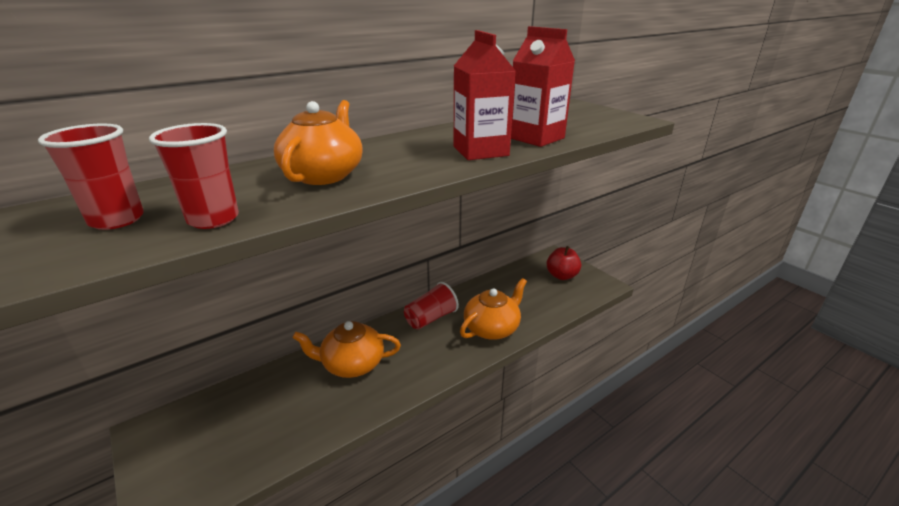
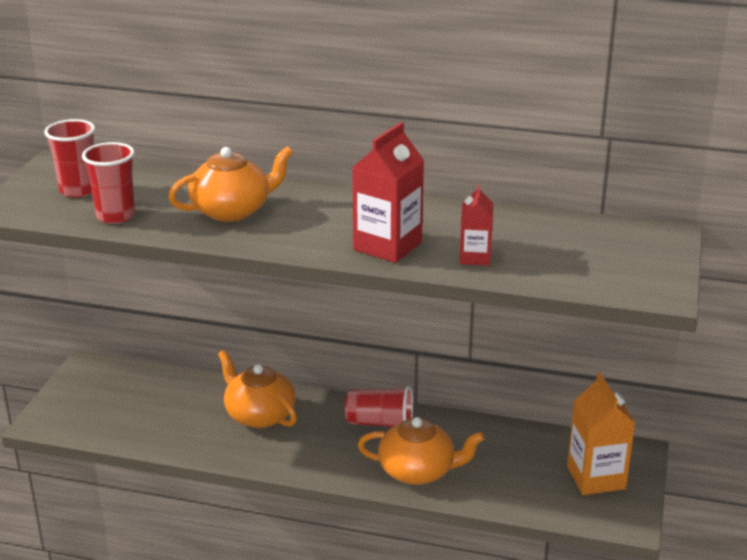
camera: 50 degrees right, 0 degrees up
red carton [511,26,575,147] -> red carton [459,184,493,266], size x0.59
red apple [547,246,581,280] -> orange carton [567,372,636,495]

